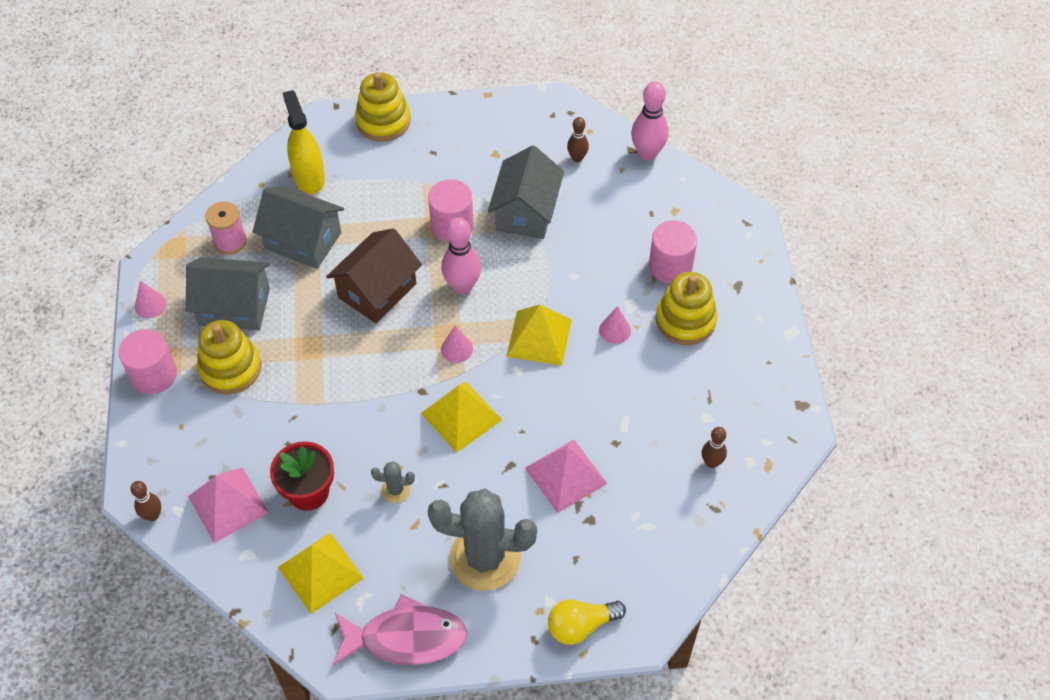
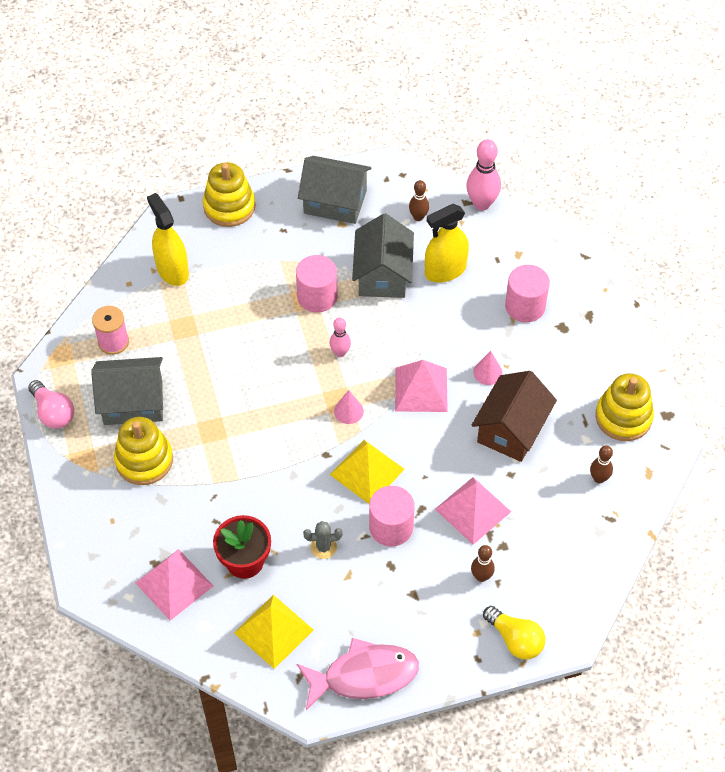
camera: 10 degrees left, 0 degrees up
pink cylinder [119,329,177,394] -> pink cylinder moved to [369,486,415,546]
brown bowling pin [130,481,161,521] -> brown bowling pin moved to [471,545,495,582]
pink cone [135,281,166,318] -> pink light bulb [28,380,74,429]
grey house [253,186,344,269] -> grey house moved to [298,156,372,224]
brown house [326,228,422,323] -> brown house moved to [471,371,557,462]
grey cactus [428,489,537,591] -> none
pink bowling pin [441,217,481,294] -> pink bowling pin [329,318,351,357], size x0.59
yellow pyramid [506,305,572,366] -> pink pyramid [395,360,448,412]
yellow light bulb [548,599,626,645] -> yellow light bulb turned 105 degrees counterclockwise [483,606,545,660]
yellow stacking toy [656,272,717,345] -> yellow stacking toy moved to [595,373,654,441]
none -> yellow spray bottle [425,204,469,283]

